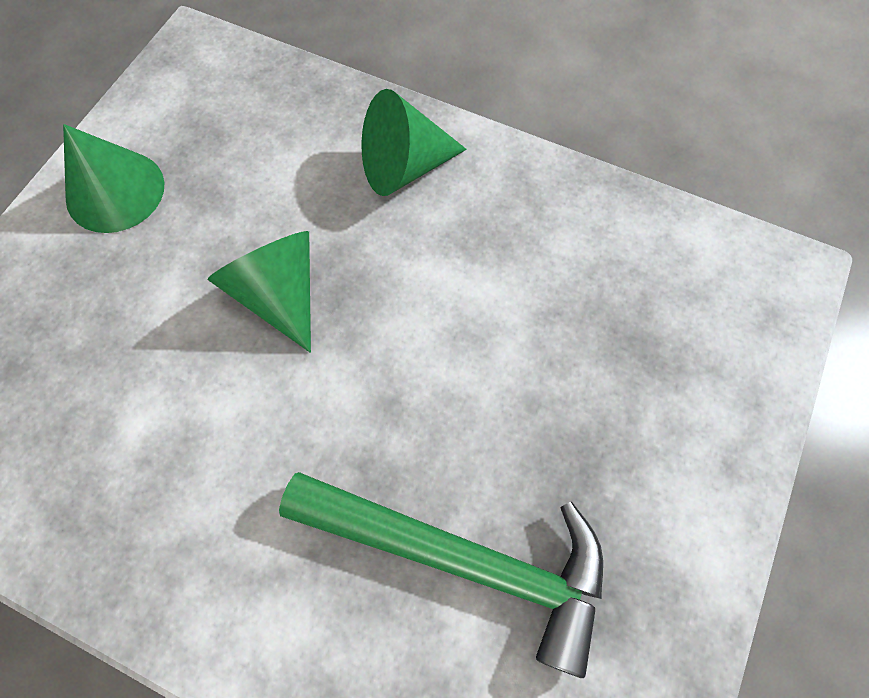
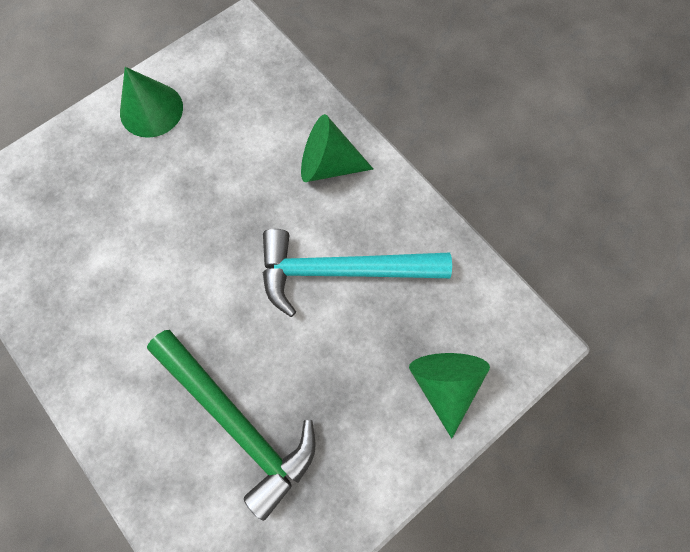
camera: 25 degrees right, 5 degrees up
green cone [208,231,311,353] -> green cone moved to [409,353,490,439]
none -> turquoise hammer [262,229,452,317]

